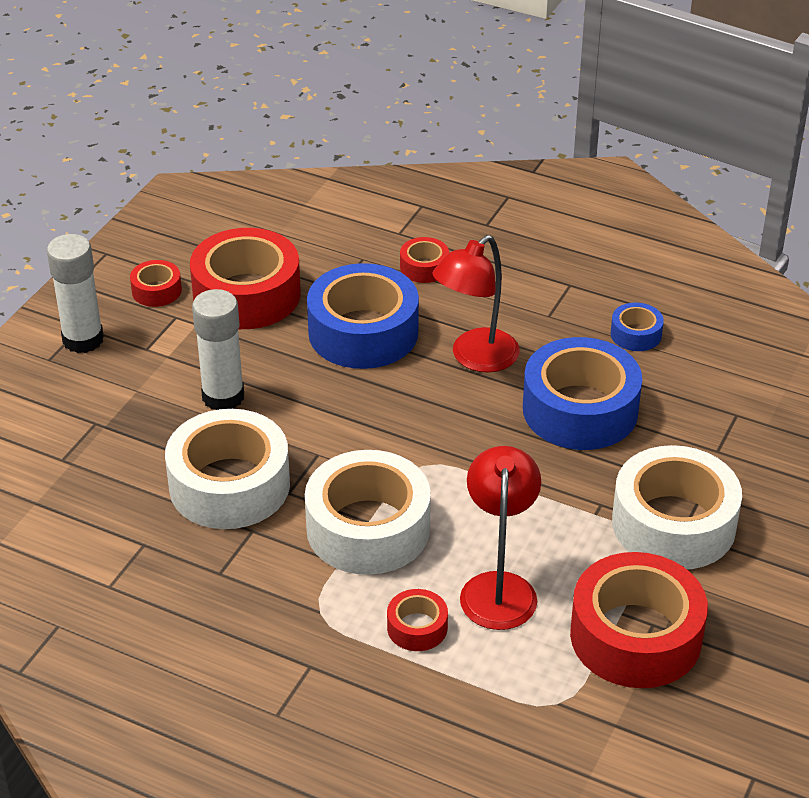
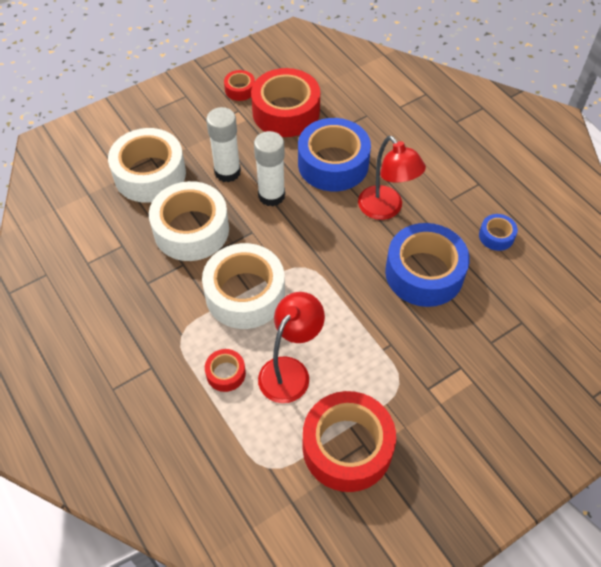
camera: 30 degrees right, 15 degrees up
white glue stick [47,234,104,353] -> white glue stick moved to [254,131,285,206]
red tape [400,237,449,283] -> none
red lamp [432,235,520,372] -> red lamp turned 105 degrees counterclockwise [358,136,426,220]
white tape [612,445,742,569] -> white tape moved to [108,128,186,203]

